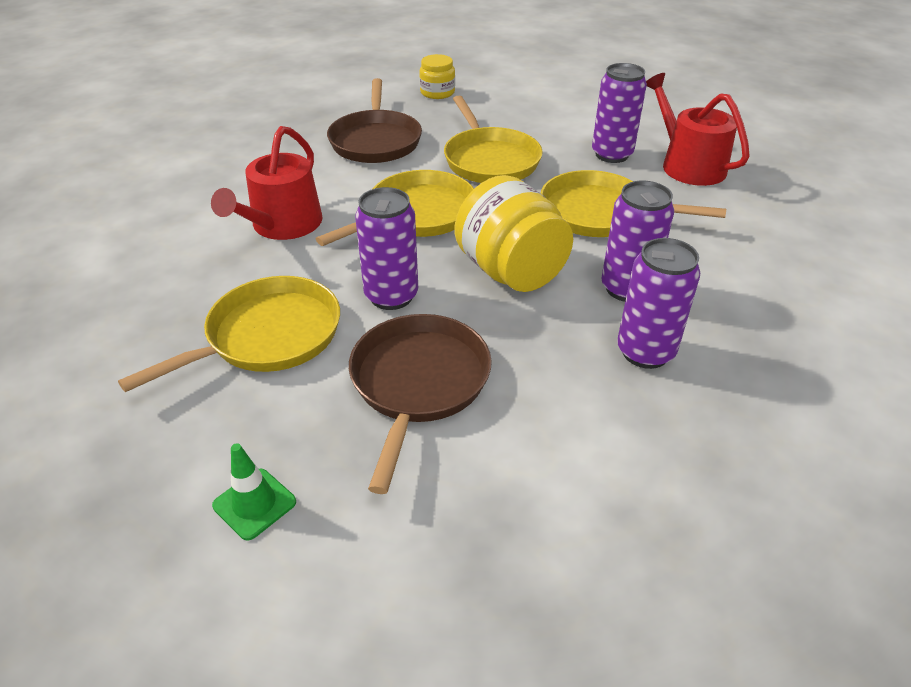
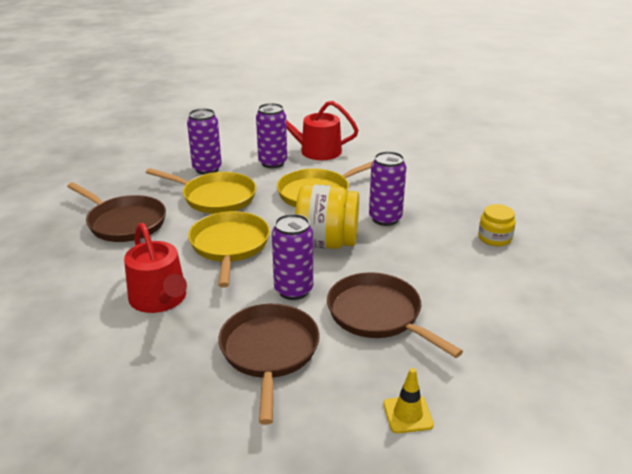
camera: 50 degrees left, 10 degrees down
yellow pan [118,276,340,392] -> brown pan [218,304,320,425]
green traffic cone [212,443,296,541] -> yellow traffic cone [383,368,434,433]
yellow jar [419,54,455,99] -> yellow jar moved to [478,204,516,246]
purple can [617,238,700,369] -> purple can moved to [187,108,222,175]

